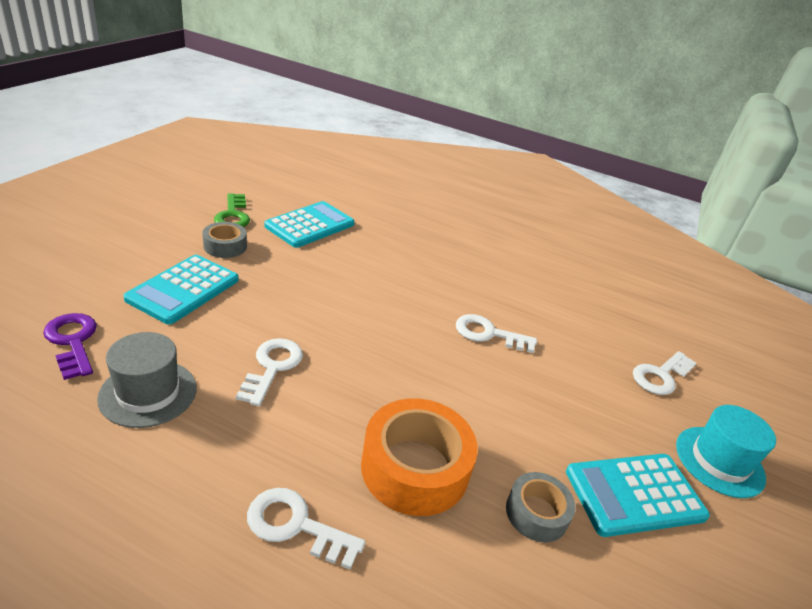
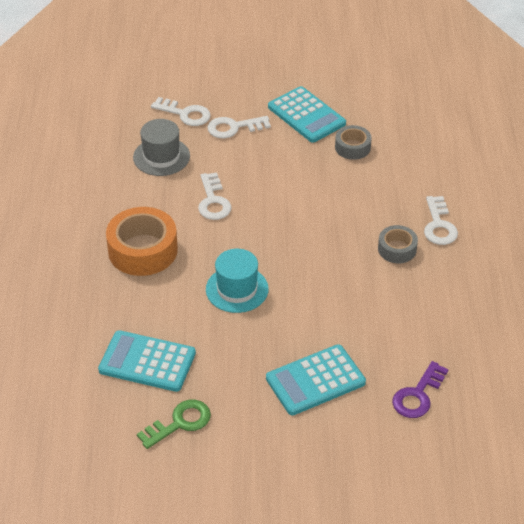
camera: 110 degrees left, 10 degrees up
grey hat [97,332,197,428] -> grey hat moved to [133,119,190,176]
turquoise calculator [123,255,239,324] -> turquoise calculator turned 150 degrees clockwise [266,344,366,415]
grey tape [202,222,247,258] -> grey tape moved to [378,225,418,263]
white key [236,338,303,406] -> white key moved to [208,116,271,138]
orange tape [361,398,478,516] -> orange tape moved to [106,207,178,276]
turquoise hat [676,405,776,498] -> turquoise hat moved to [206,249,269,313]

